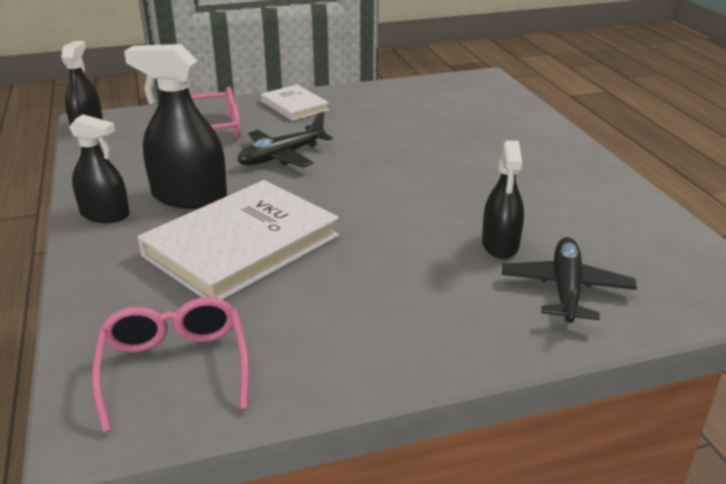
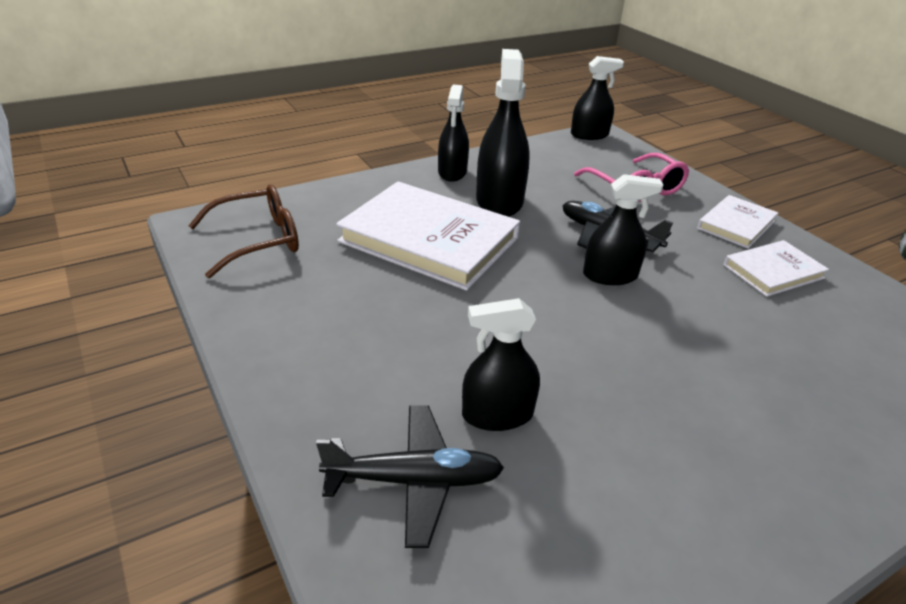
camera: 75 degrees right, 5 degrees up
pink glasses [92,297,249,433] -> brown glasses [188,184,299,278]
none -> black spray bottle [583,174,663,285]
none -> white book [724,240,829,297]

